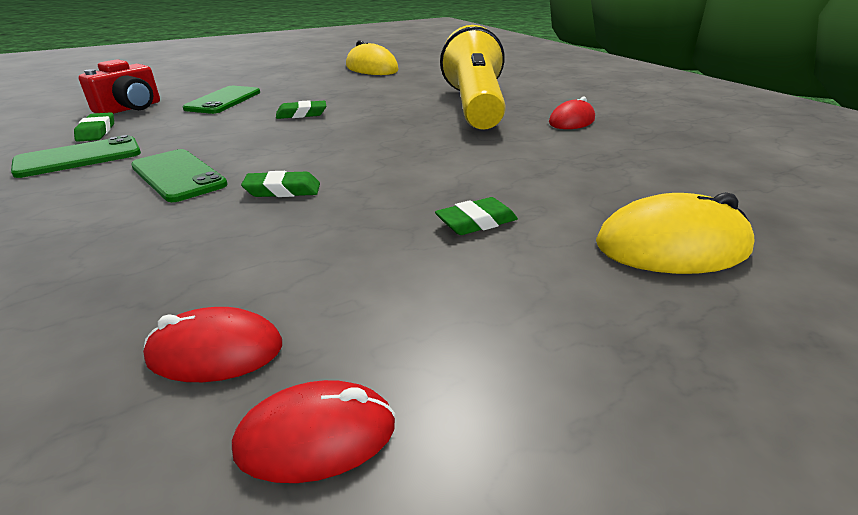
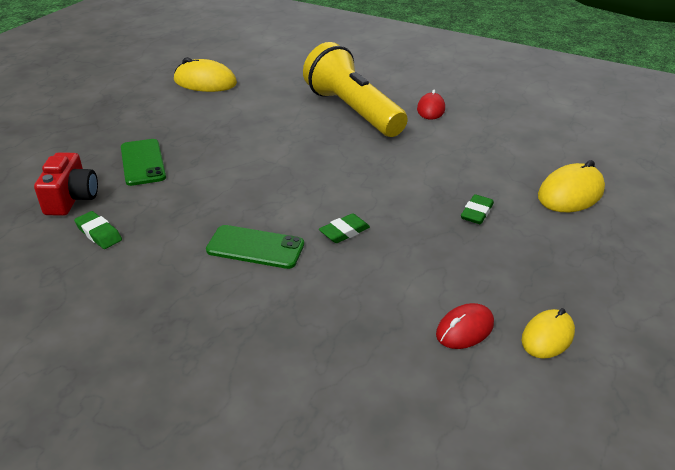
camera: 35 degrees left, 5 degrees up
green phone [11,135,141,178] -> none
red mouse [232,380,395,483] -> yellow mouse [521,308,575,358]
green eraser [276,100,326,119] -> none

